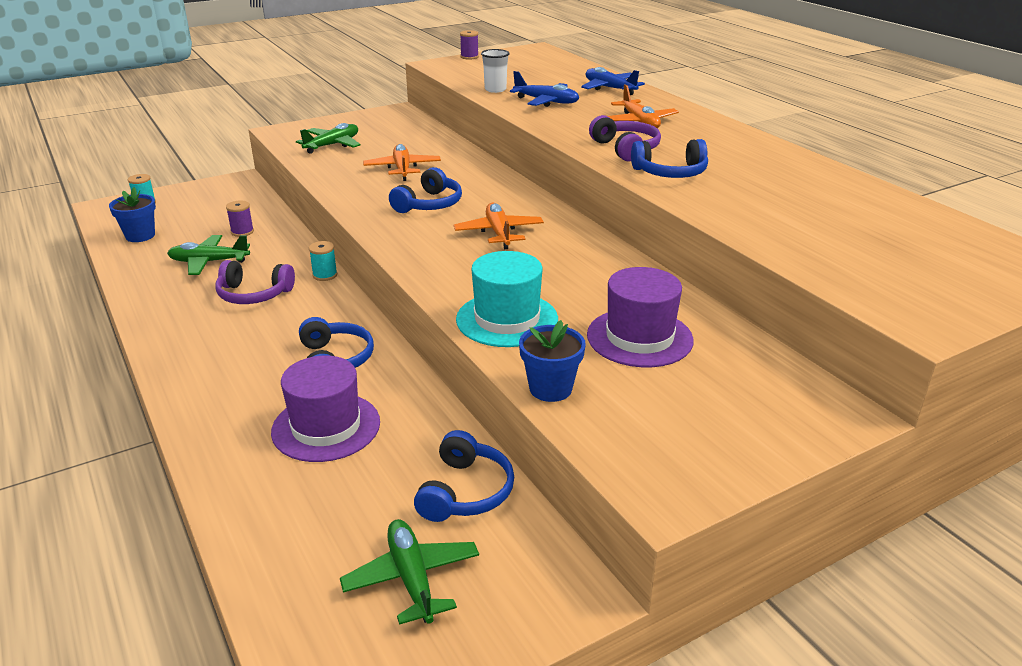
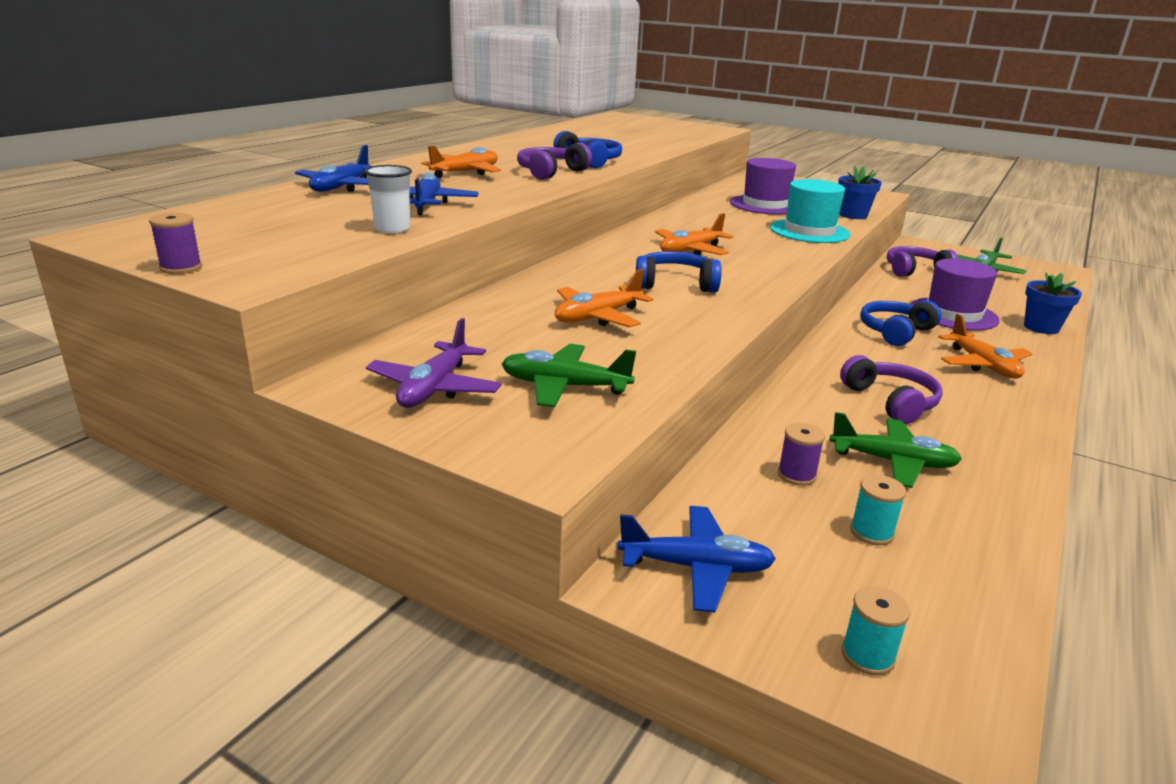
camera: 120 degrees left, 5 degrees down
blue flower pot [109,187,156,242] -> blue flower pot moved to [1024,272,1082,334]
green plane [167,235,250,275] -> green plane turned 45 degrees counterclockwise [829,412,962,488]
turquoise spool [309,241,337,281] -> turquoise spool moved to [850,475,906,545]
blue headphones [414,430,514,522] -> purple headphones [887,246,958,277]
none -> purple plane [366,318,502,408]
none -> blue plane [618,506,776,612]
none -> orange plane [938,314,1033,379]

